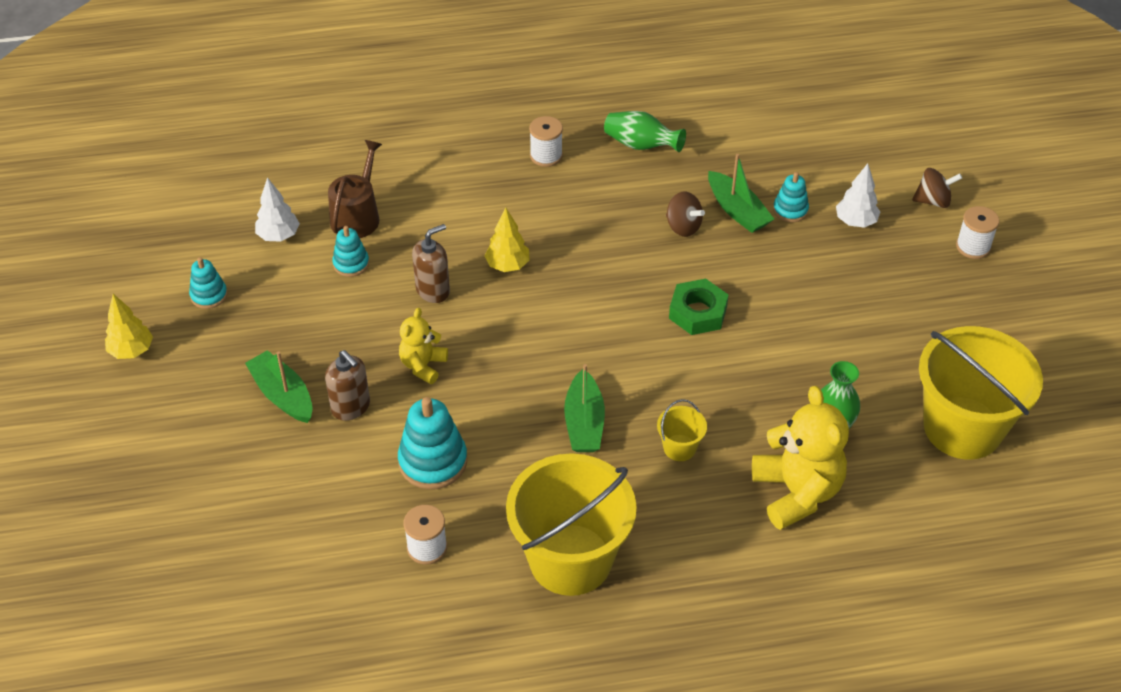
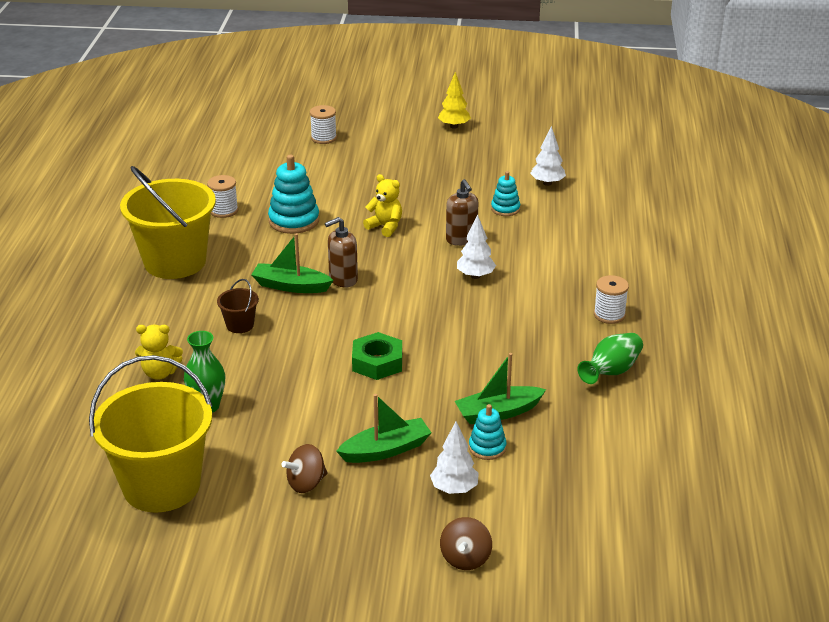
camera: 105 degrees right, 15 degrees down
turquoise stacking toy [189,257,227,309] -> none
green boat [245,350,313,423] -> green boat moved to [336,394,432,463]
brown soap dispenser [325,350,370,421] -> brown soap dispenser moved to [325,217,358,287]
brown watering can [328,140,382,238] -> none
yellow tree [485,207,530,272] -> white tree [457,214,496,279]
yellow bucket [657,399,707,461] -> brown bucket [217,279,259,333]
brown spinning top [666,192,705,237] -> brown spinning top moved to [281,444,328,493]
yellow teddy bear [752,386,849,530] -> yellow teddy bear [135,324,183,380], size x0.56
white spool [956,206,999,259] -> white spool moved to [310,105,337,144]

